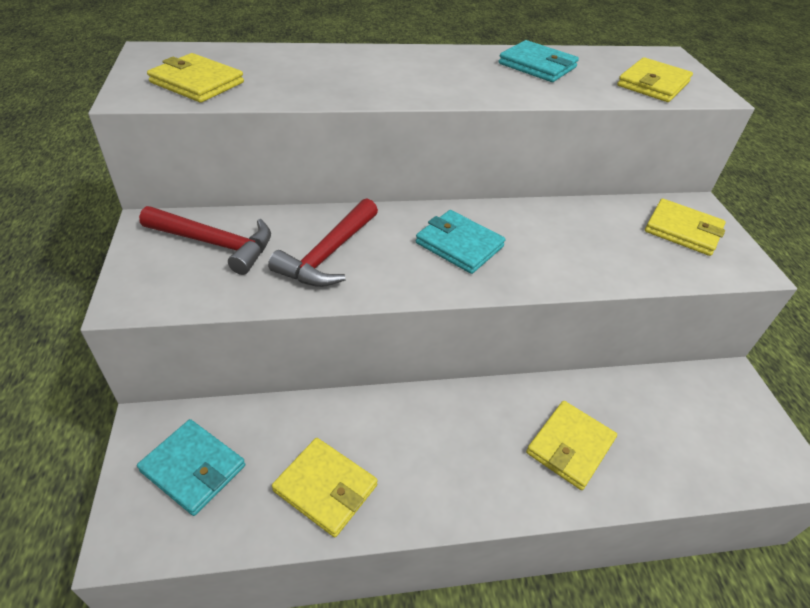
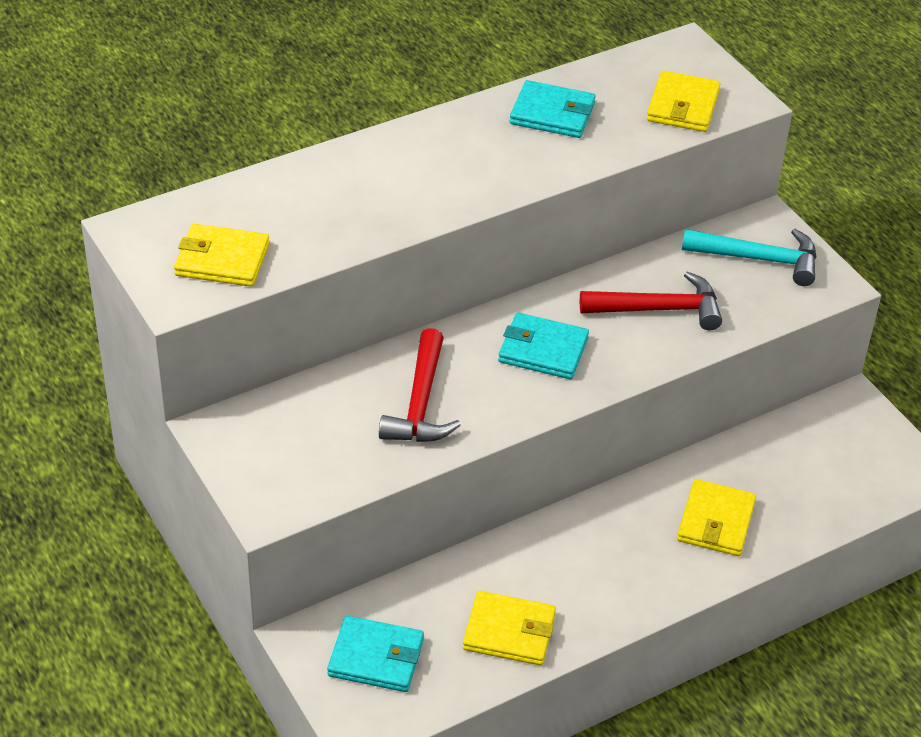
camera: 20 degrees left, 0 degrees up
red hammer [139,206,271,275] -> red hammer moved to [580,271,722,331]
yellow wallet [645,199,726,256] -> turquoise hammer [682,229,817,286]

